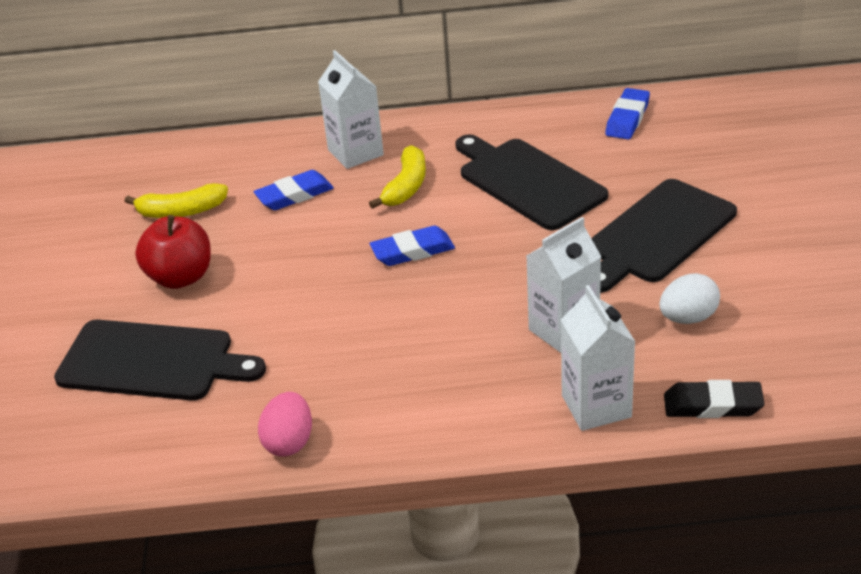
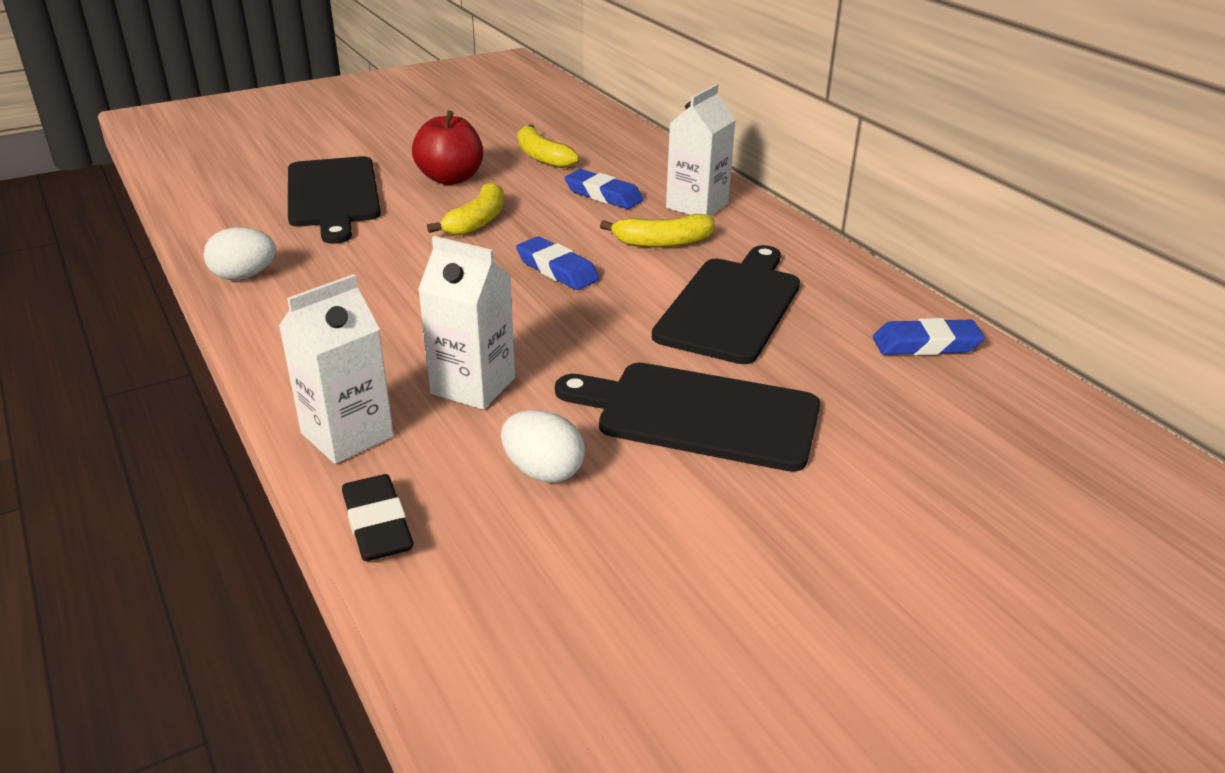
camera: 60 degrees right, 5 degrees down
pink egg [258,392,312,457] -> white egg [204,227,276,280]
none -> yellow banana [427,182,504,236]

